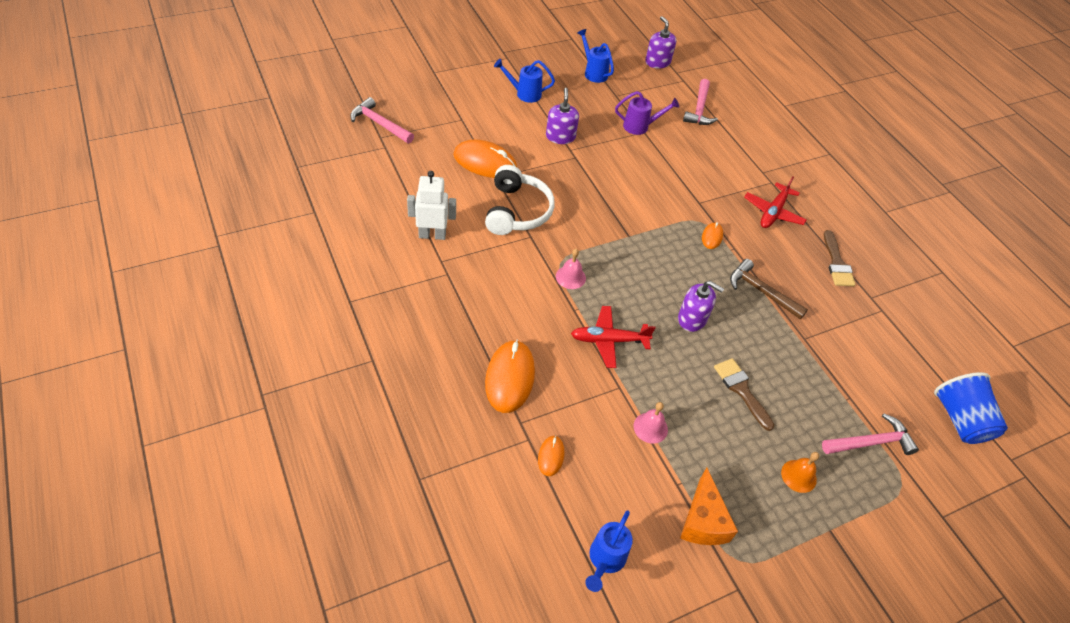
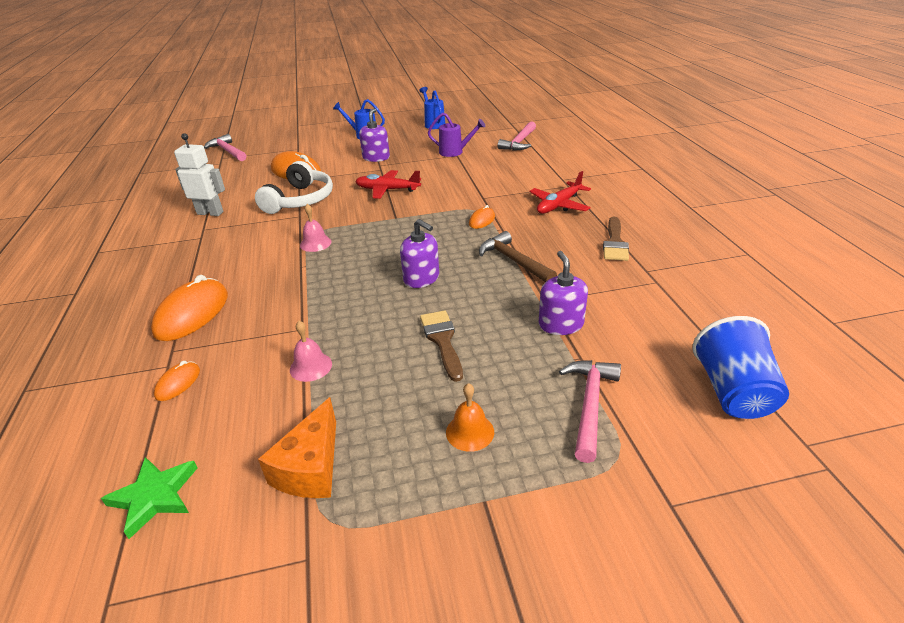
camera: 20 degrees right, 15 degrees down
red plane [571,306,656,368] -> red plane moved to [355,170,421,199]
blue watering can [585,510,633,592] -> green star [101,457,197,539]
purple soap dispenser [645,16,676,68] -> purple soap dispenser moved to [539,251,588,335]
pink hammer [822,414,919,455] -> pink hammer turned 75 degrees counterclockwise [559,360,621,463]

